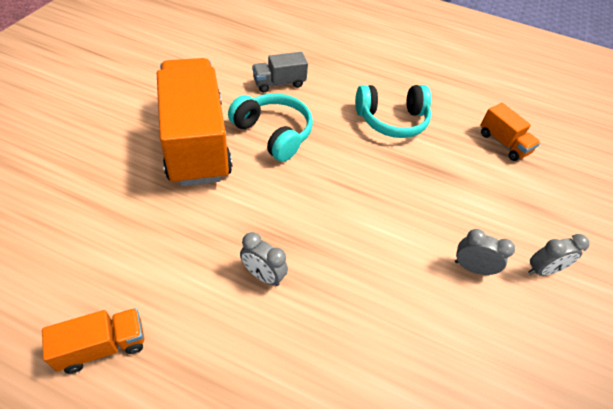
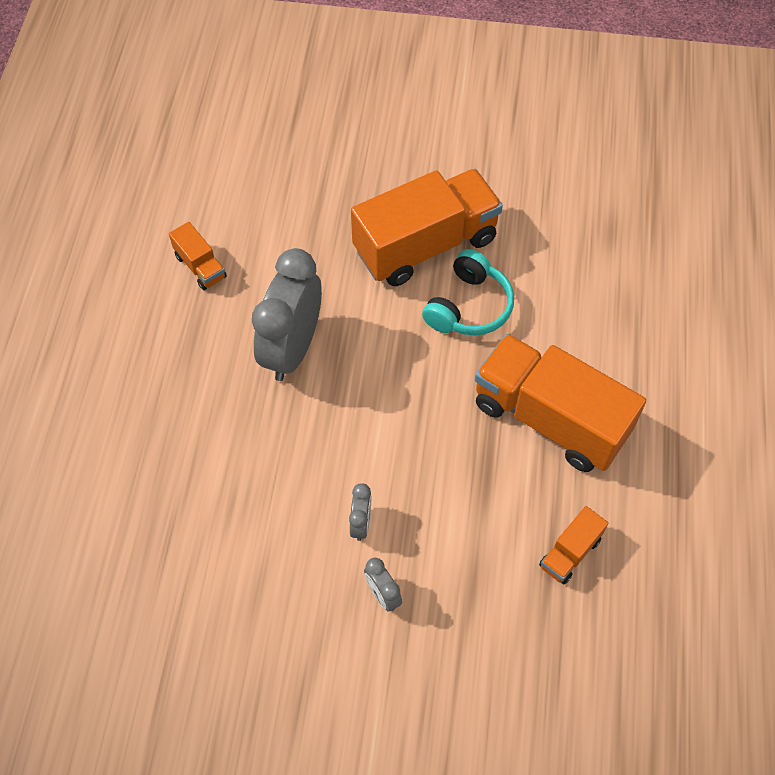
camera: 80 degrees right, 10 degrees up
grey clock [240,232,288,286] -> grey clock [252,248,322,381], size x2.31
grey truck [252,52,308,92] -> none
turquoise headphones [355,85,431,138] -> orange truck [475,334,646,472]

